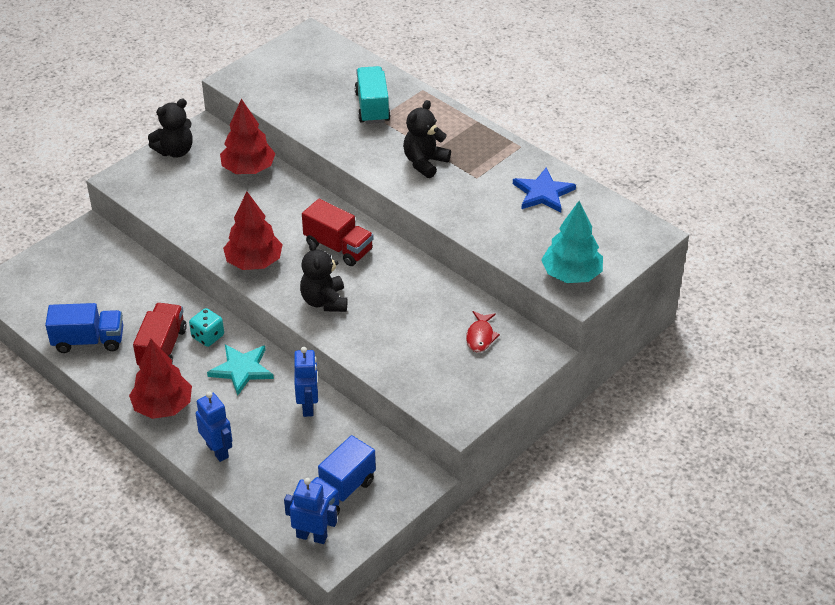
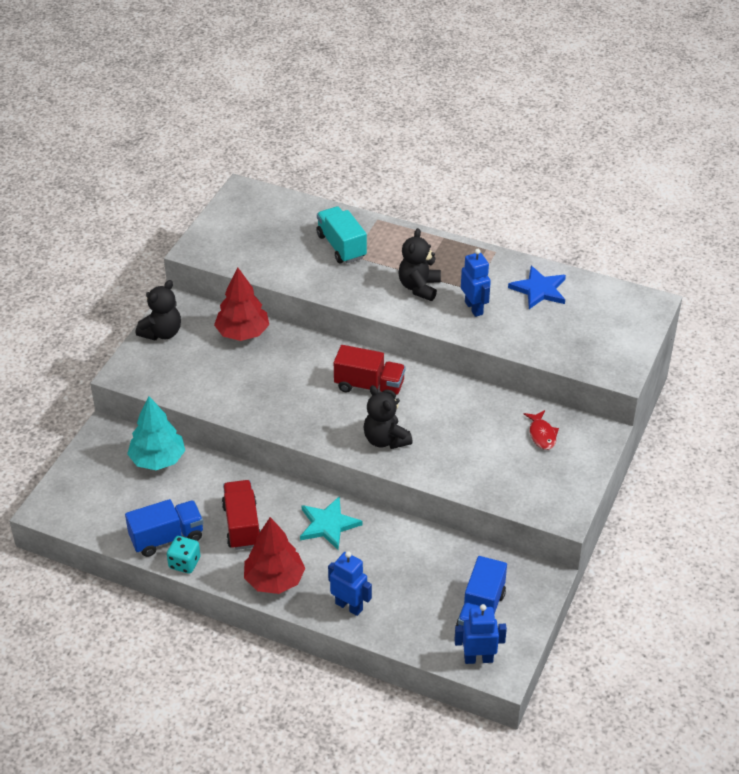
camera: 20 degrees left, 0 degrees up
turquoise dice [189,308,224,347] -> turquoise dice moved to [167,536,200,574]
red tree [223,192,283,270] -> none
blue robot [294,347,318,417] -> blue robot moved to [461,249,491,317]
turquoise tree [541,201,603,283] -> turquoise tree moved to [127,396,185,470]

